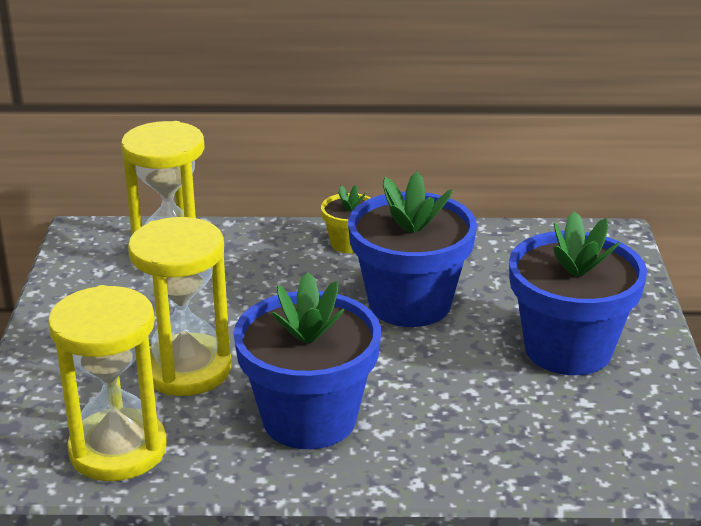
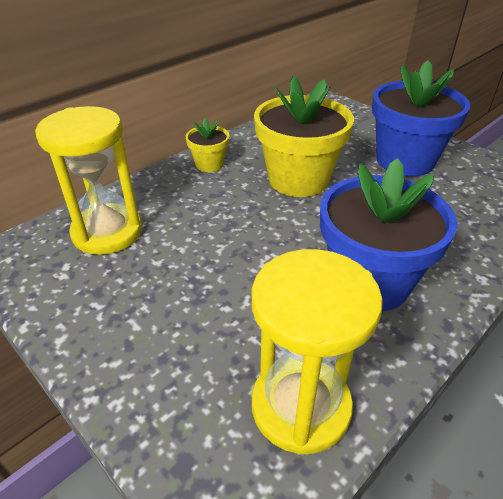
camera: 45 degrees left, 10 degrees up
yellow hourglass [128,217,231,396] -> none
blue flower pot [348,172,477,327] -> yellow flower pot [254,76,354,197]

